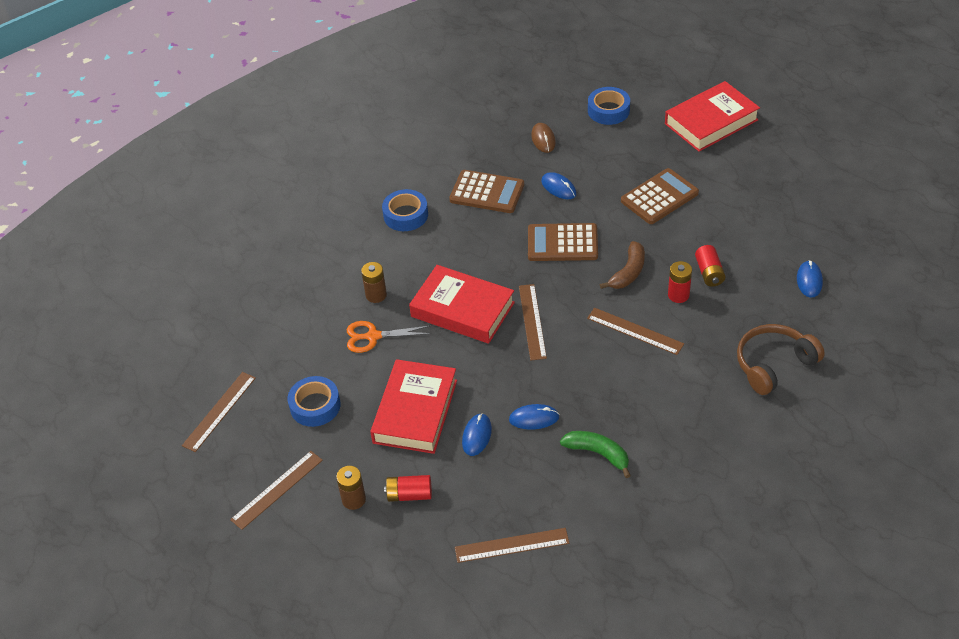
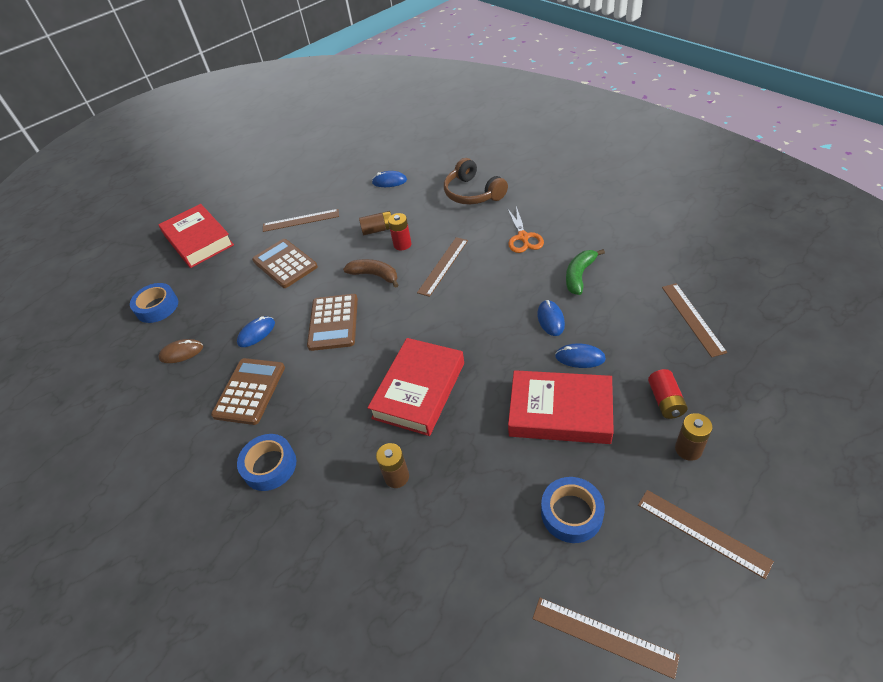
camera: 90 degrees left, 0 degrees up
orange scissors [347,321,432,353] -> orange scissors moved to [507,206,544,253]
brown ruler [519,284,547,360] -> brown ruler moved to [263,209,339,232]
red battery [695,245,726,287] -> brown battery [359,211,391,235]

